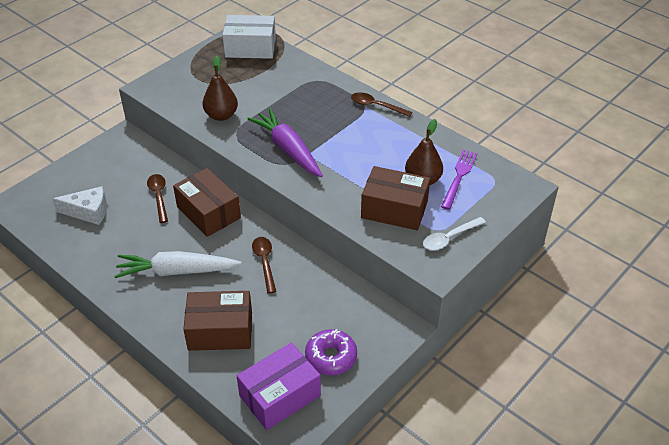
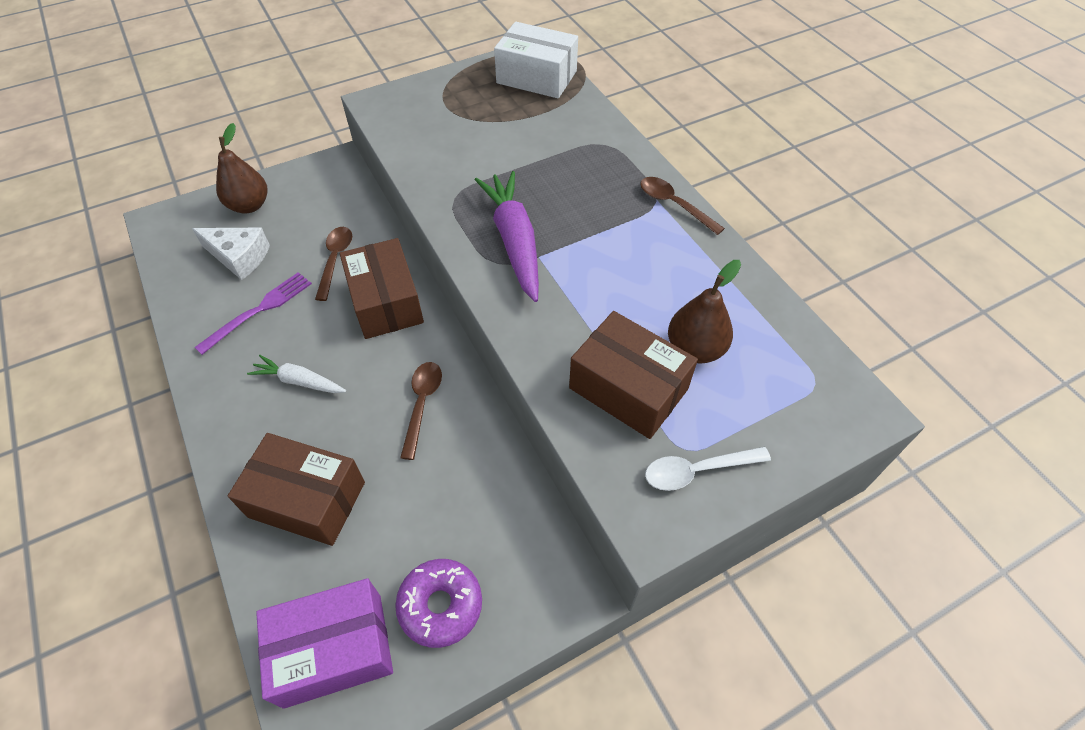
camera: 20 degrees right, 10 degrees up
white carrot [114,251,241,278] -> white carrot [247,355,346,393], size x0.57
brown pear [202,56,238,121] -> brown pear moved to [216,123,267,213]
purple fork [441,150,478,210] -> purple fork moved to [195,272,312,355]

